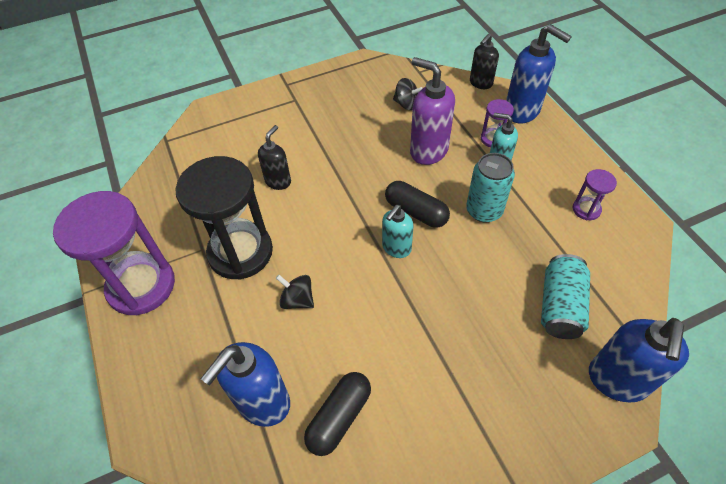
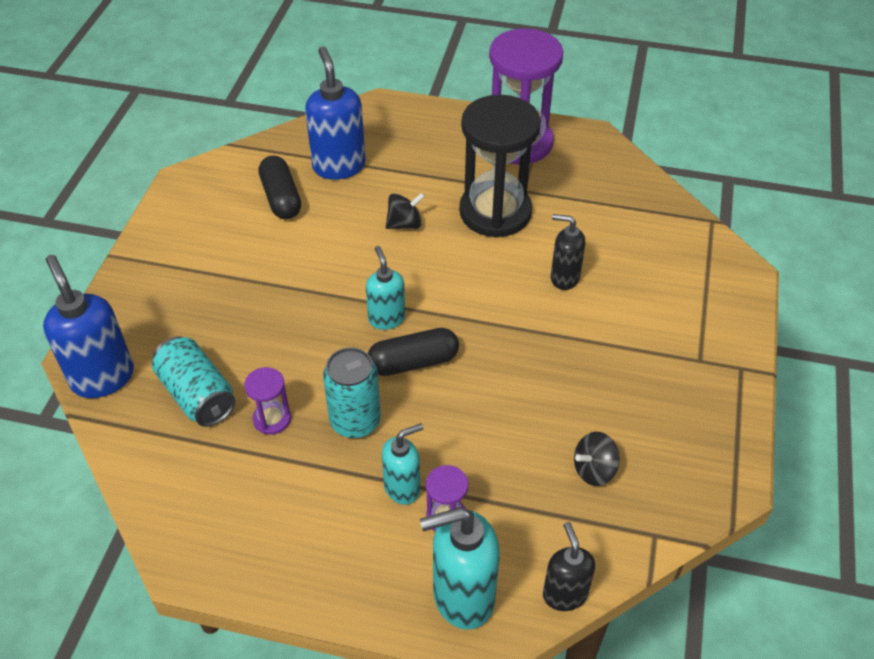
camera: 125 degrees right, 5 degrees down
black soap dispenser [258,125,291,190] -> black soap dispenser turned 135 degrees clockwise [551,214,585,290]
purple soap dispenser [410,57,455,165] -> none
blue soap dispenser [506,24,572,123] -> turquoise soap dispenser [420,507,500,630]
purple hourglass [573,169,617,220] -> purple hourglass moved to [244,367,291,435]

